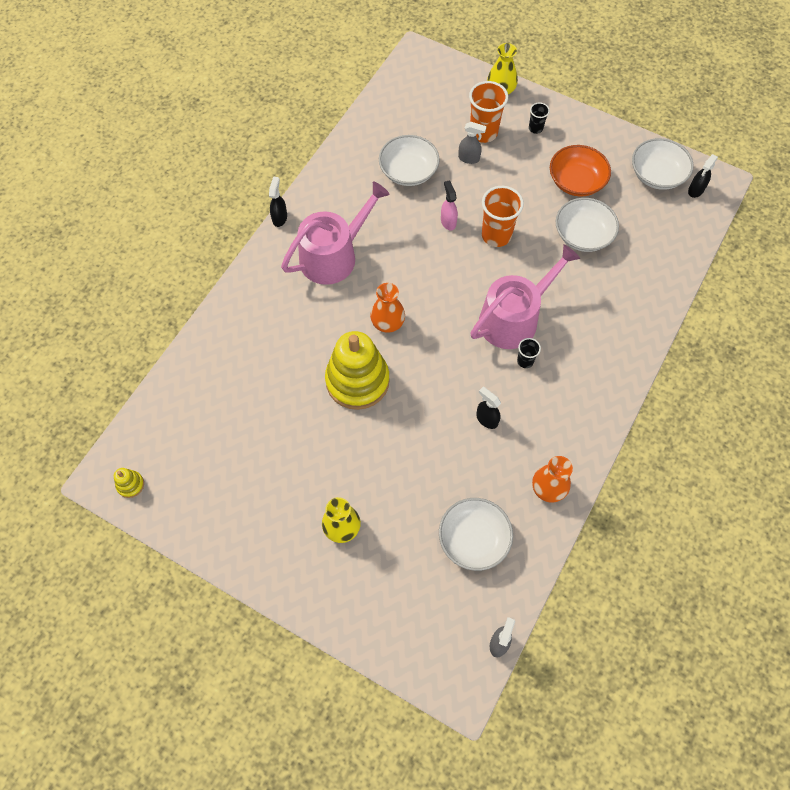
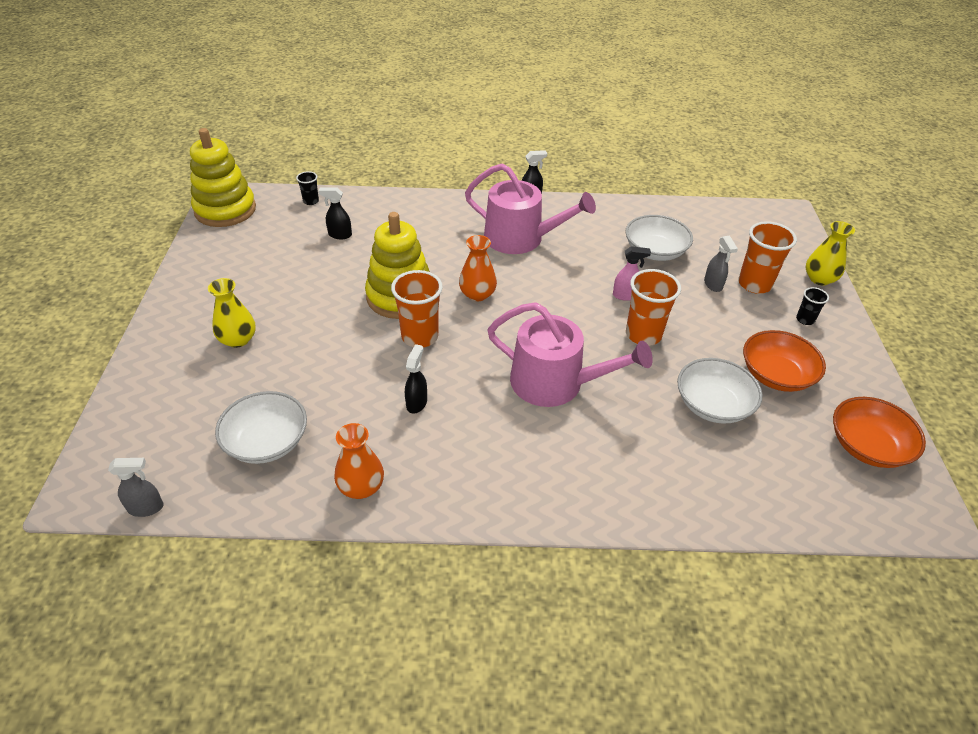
camera: 60 degrees right, 20 degrees down
yellow stacking toy [114,468,144,498] -> yellow stacking toy [190,128,256,227], size x2.45
pink spray bottle [441,181,458,231] -> pink spray bottle turned 45 degrees clockwise [613,246,651,301]
black cup [517,338,541,368] -> black cup moved to [296,171,319,205]
white bowl [632,138,694,190] -> orange bowl [833,397,926,468]
black spray bottle [688,154,718,198] -> black spray bottle moved to [318,187,352,239]
none -> orange cup [391,270,443,348]

